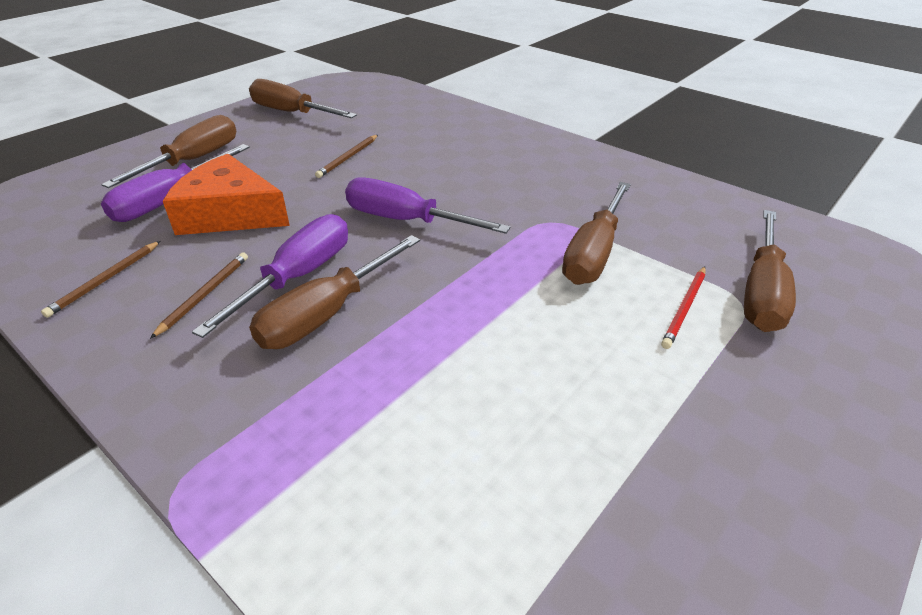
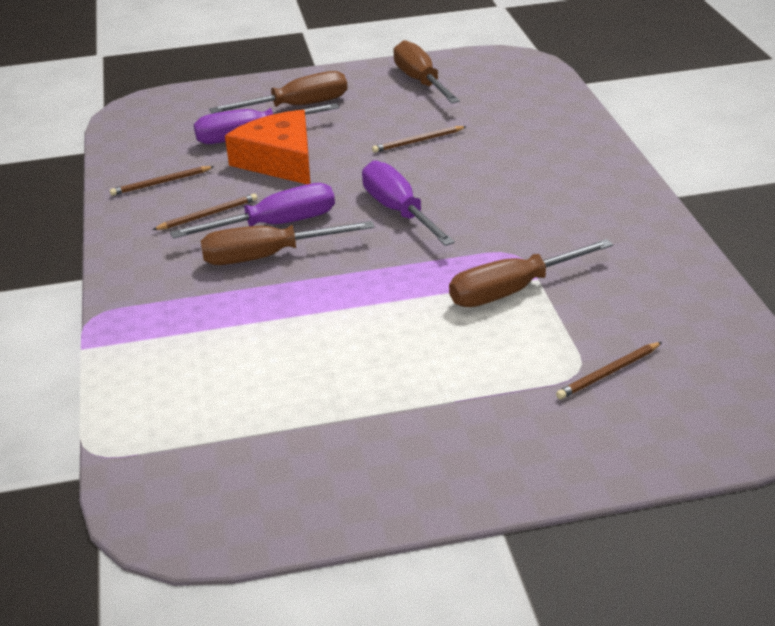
camera: 40 degrees right, 5 degrees down
red pencil [661,266,706,349] -> none
brown screwdriver [744,210,796,332] -> brown pencil [556,342,662,399]

